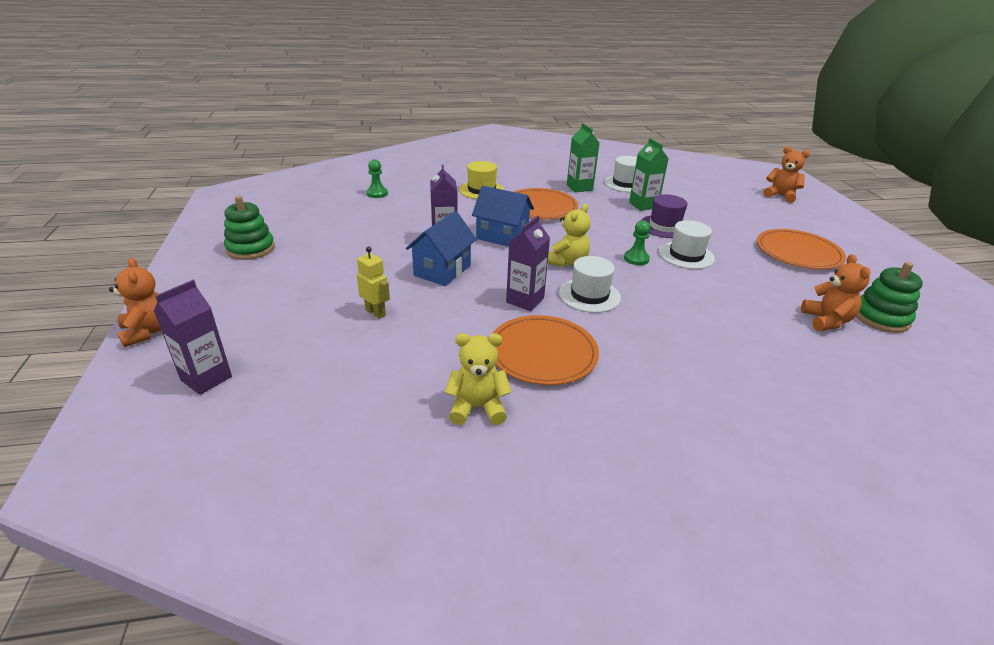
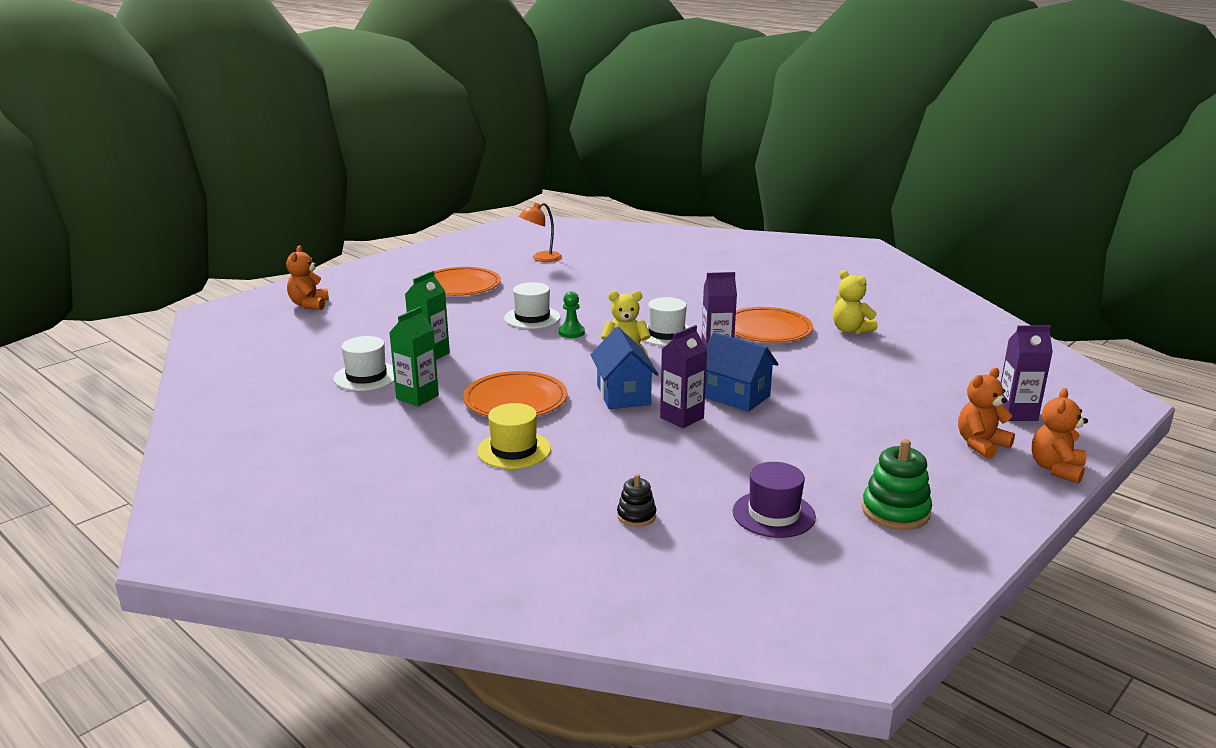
camera: 125 degrees left, 10 degrees down
yellow robot [357,247,390,319] -> none
green pawn [366,159,388,198] -> black stacking toy [617,474,656,527]
blue house [406,211,477,286] -> blue house turned 45 degrees clockwise [705,332,779,412]
purple hat [641,194,687,238] -> purple hat moved to [733,462,816,538]
orange teddy bear [801,254,871,331] -> orange teddy bear moved to [958,368,1015,459]
green stacking toy [856,262,923,333] -> orange lamp [519,203,562,262]

